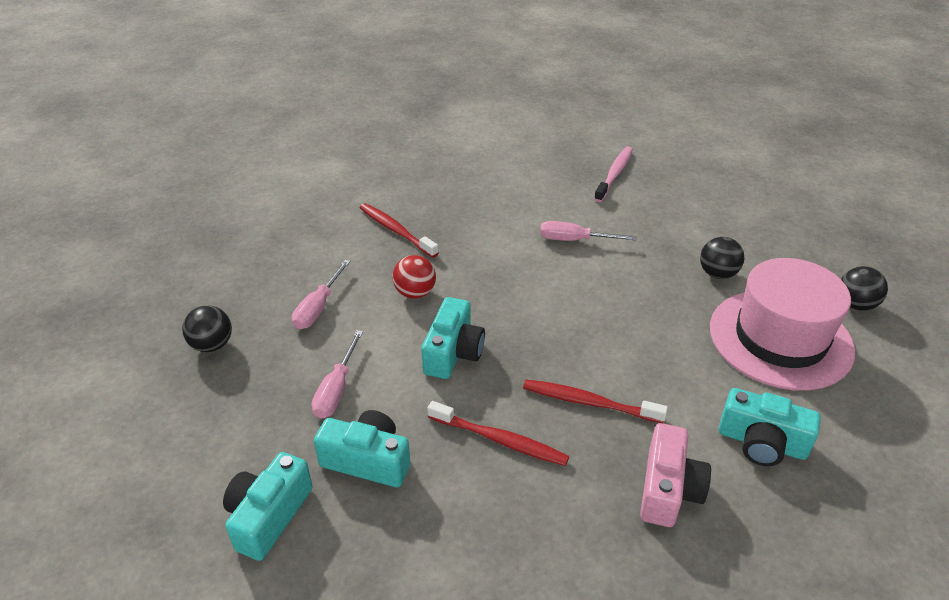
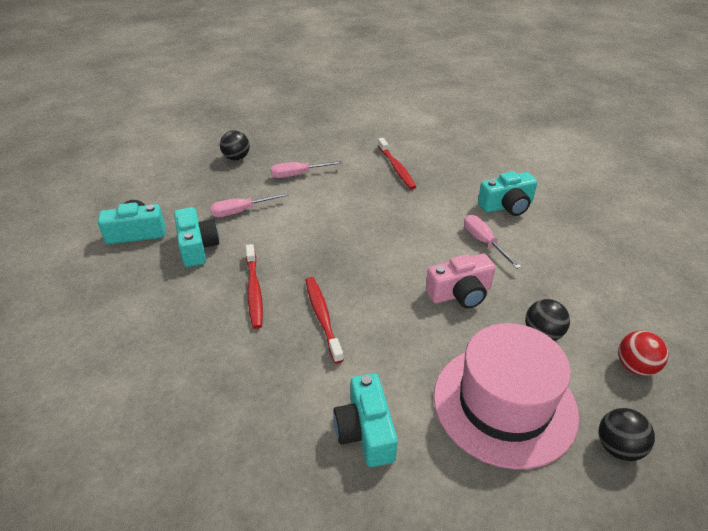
camera: 55 degrees right, 0 degrees up
red toothbrush [360,203,439,258] -> red toothbrush turned 150 degrees clockwise [378,138,416,190]
red ball [392,255,436,299] -> red ball moved to [618,331,668,376]
turquoise camera [421,297,485,379] -> turquoise camera moved to [478,171,537,216]
pink toothbrush [594,146,633,202] -> none
pink camera [640,423,711,527] -> pink camera moved to [426,254,495,309]

